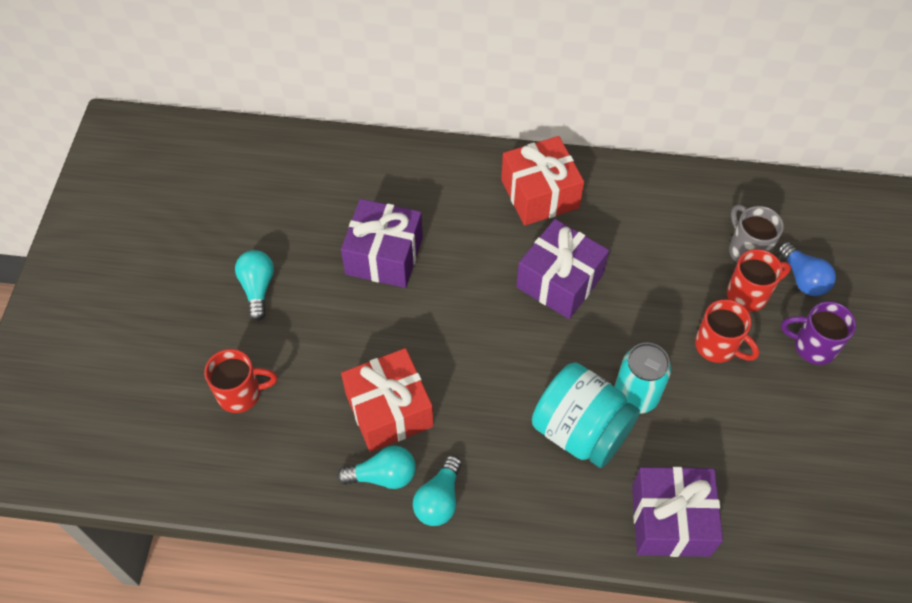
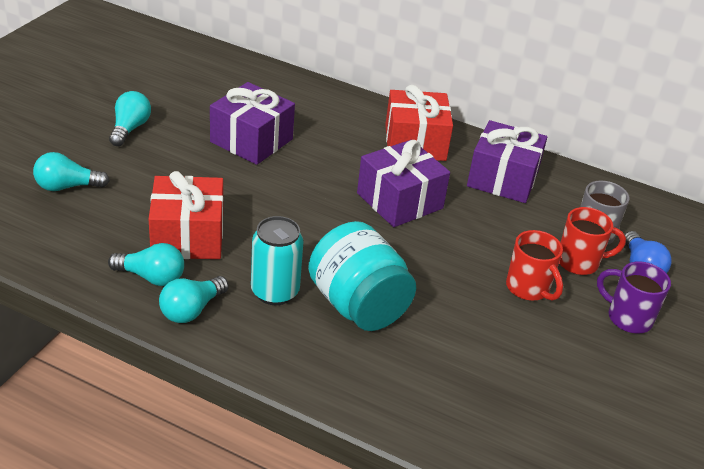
camera: 15 degrees right, 20 degrees down
red mug [204,349,277,413] -> turquoise light bulb [33,152,110,191]
turquoise can [615,343,671,413] -> turquoise can moved to [251,216,304,305]
purple gift [632,467,723,557] -> purple gift moved to [467,120,547,203]

